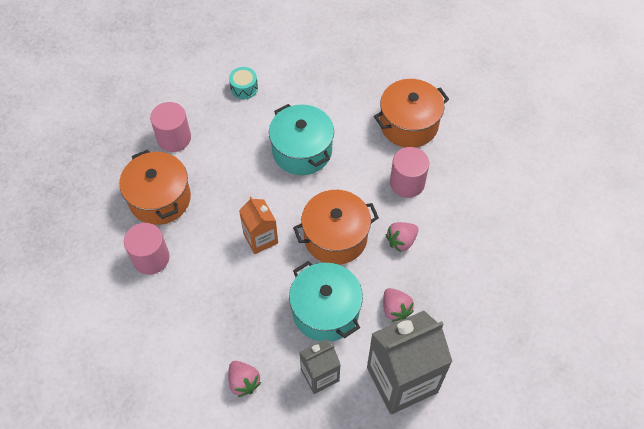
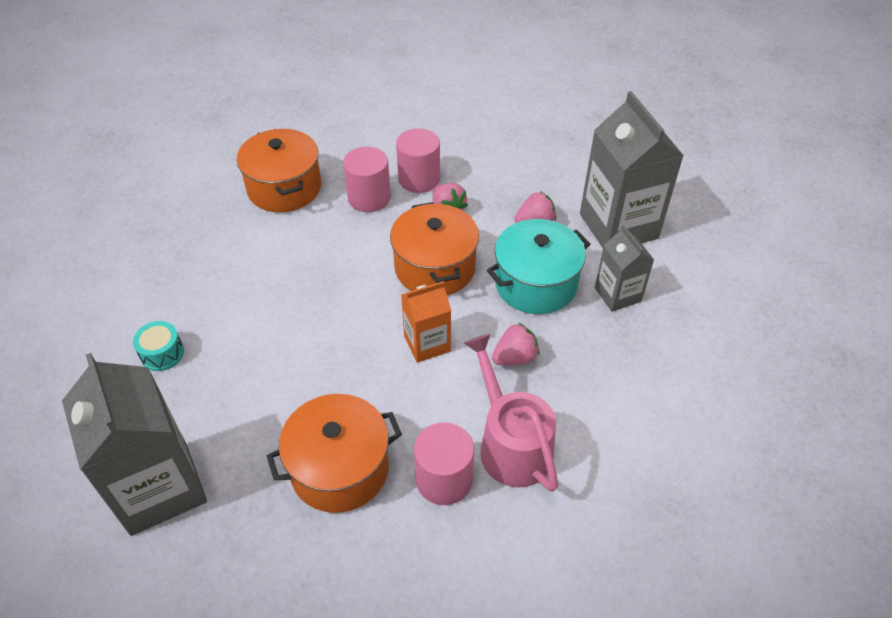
camera: 85 degrees left, 10 degrees down
pink cylinder [150,102,191,152] -> pink cylinder moved to [396,128,440,193]
pink strawberry [228,361,261,397] -> pink strawberry moved to [492,322,540,365]
turquoise pot [269,104,334,175] -> none
none -> grey carton [62,353,207,536]
none -> pink watering can [464,334,558,492]

